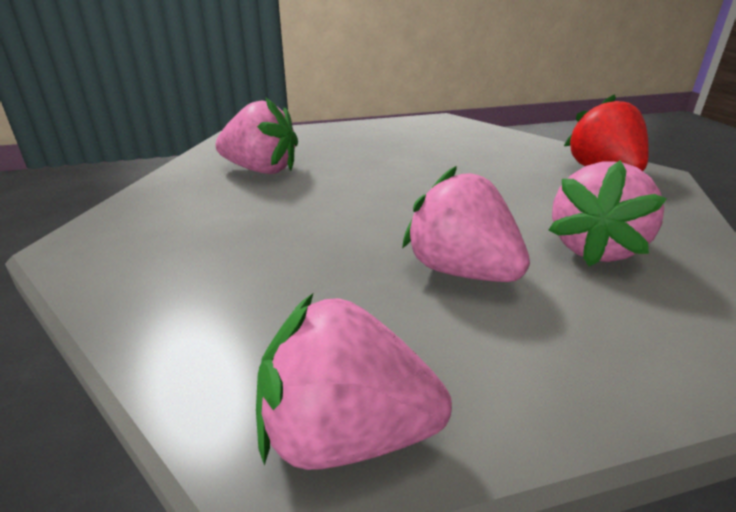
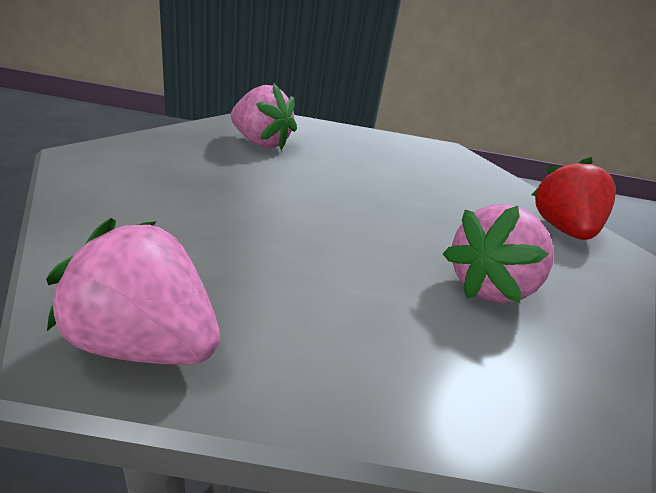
camera: 15 degrees right, 0 degrees up
pink strawberry [402,166,530,282] -> none

